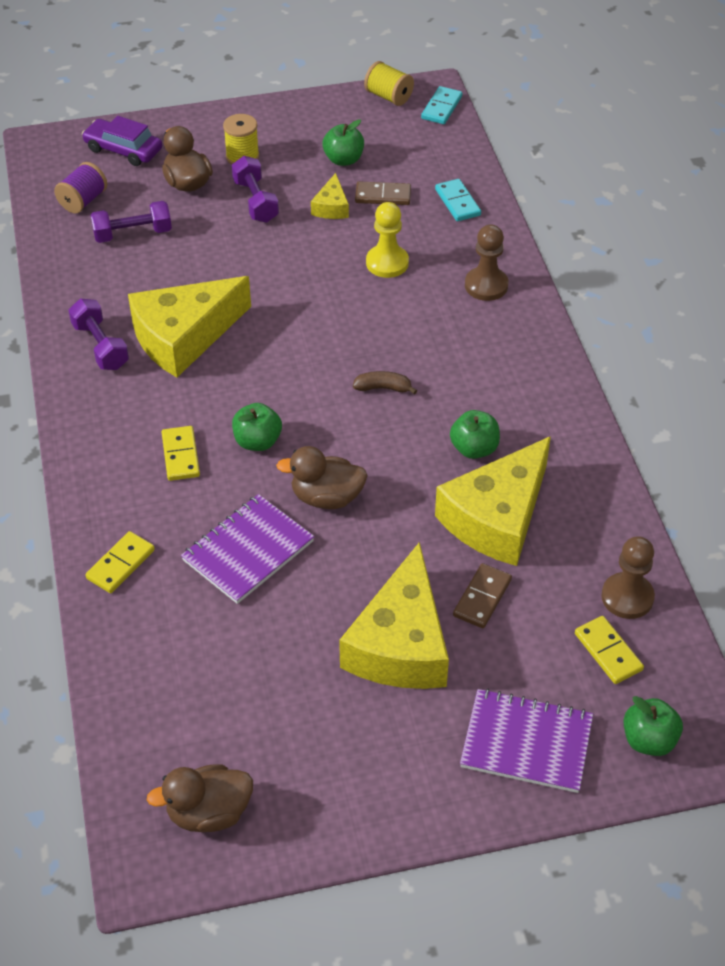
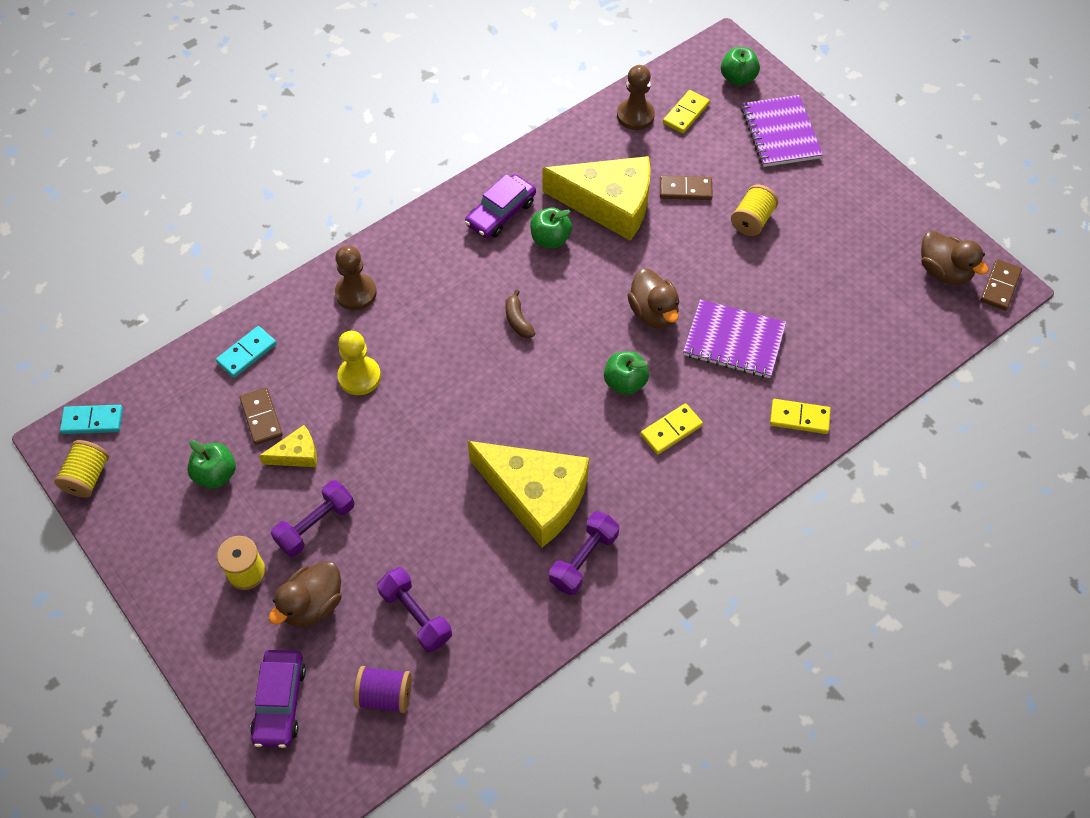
camera: 115 degrees left, 10 degrees up
yellow cheese [339,542,449,689] -> yellow spool [731,185,778,236]
none -> purple car [465,174,536,238]
none -> brown domino [980,259,1022,311]

